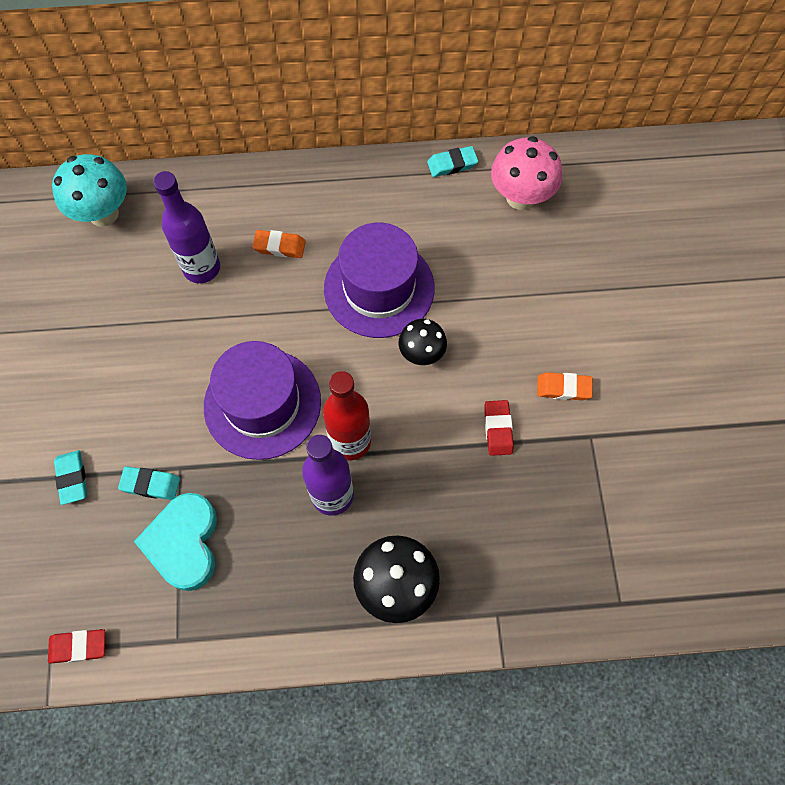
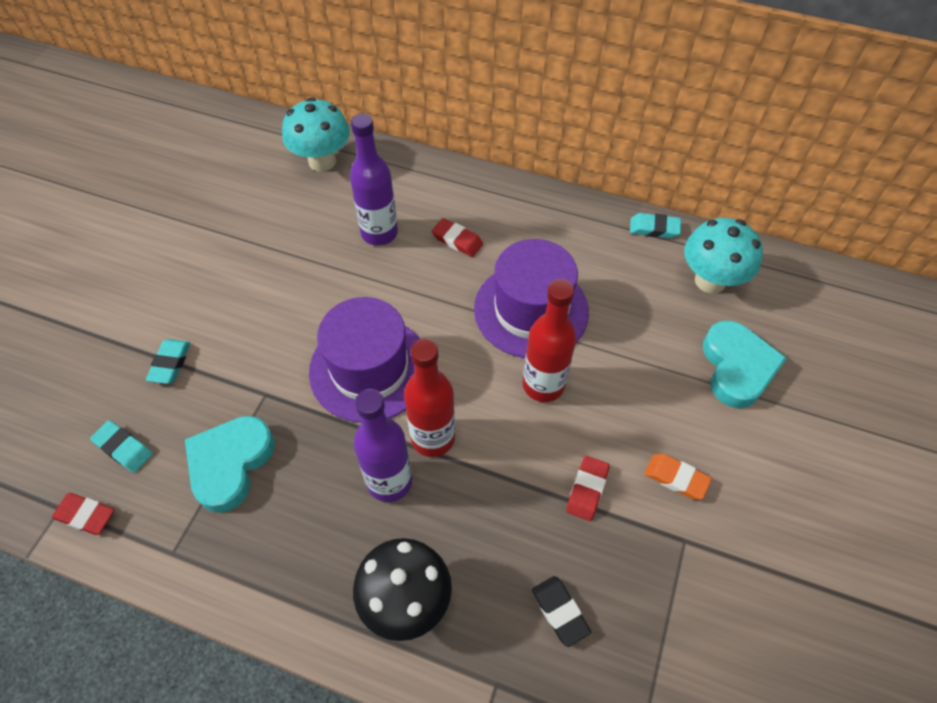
camera: 25 degrees right, 10 degrees down
turquoise eraser [118,466,180,500] -> turquoise eraser moved to [90,420,153,473]
orange eraser [252,230,306,258] -> red eraser [432,218,483,257]
black mushroom [399,319,447,365] -> red bottle [523,279,576,402]
pink mushroom [491,136,562,210] -> turquoise mushroom [684,218,763,294]
none -> black eraser [532,576,591,647]
none -> turquoise heart [703,320,787,409]

